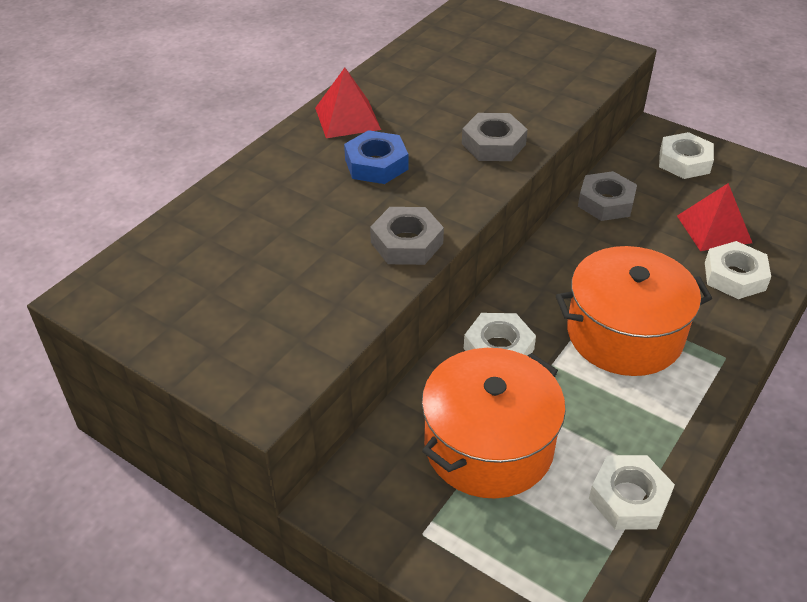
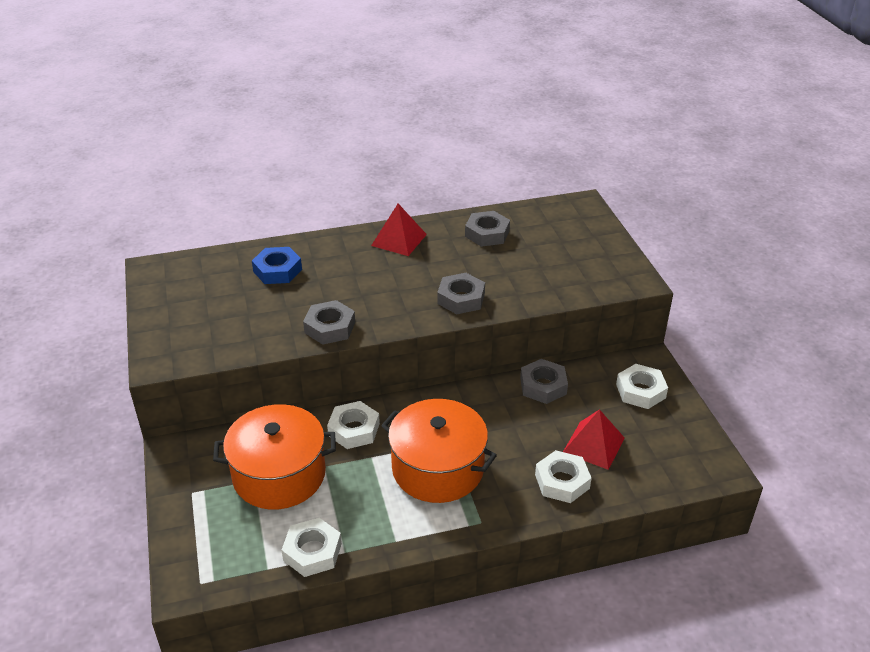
camera: 40 degrees right, 5 degrees down
blue nut [344,130,408,184] -> blue nut moved to [252,247,302,284]
none -> grey nut [465,211,510,247]

